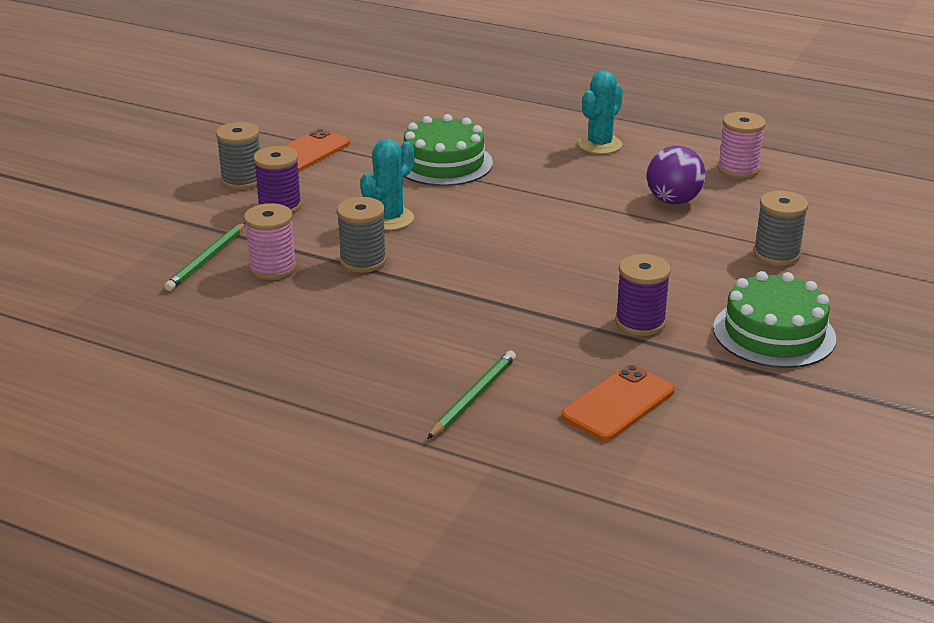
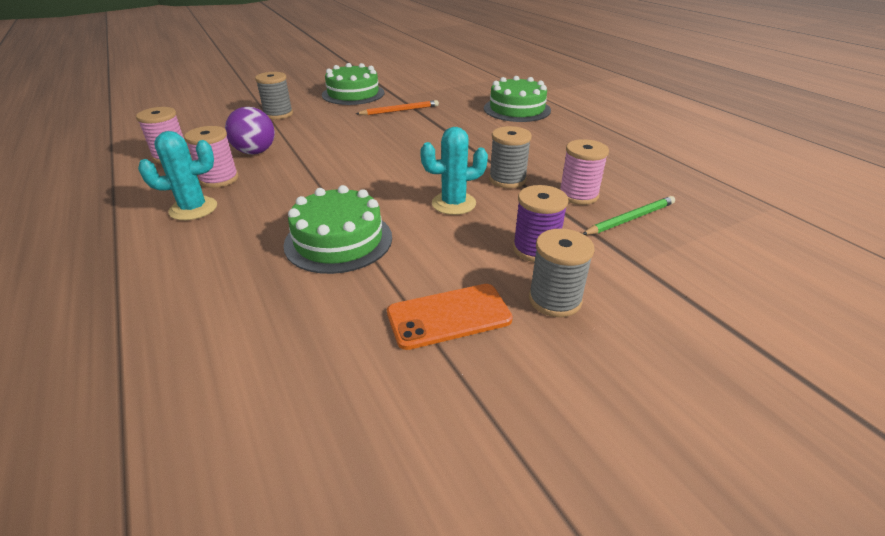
camera: 145 degrees left, 5 degrees up
green pencil [427,351,516,439] -> green cake [484,76,551,122]
orange phone [561,365,675,441] -> none
purple spool [615,254,671,336] -> orange pencil [356,100,439,115]
none -> pink spool [184,126,239,188]

